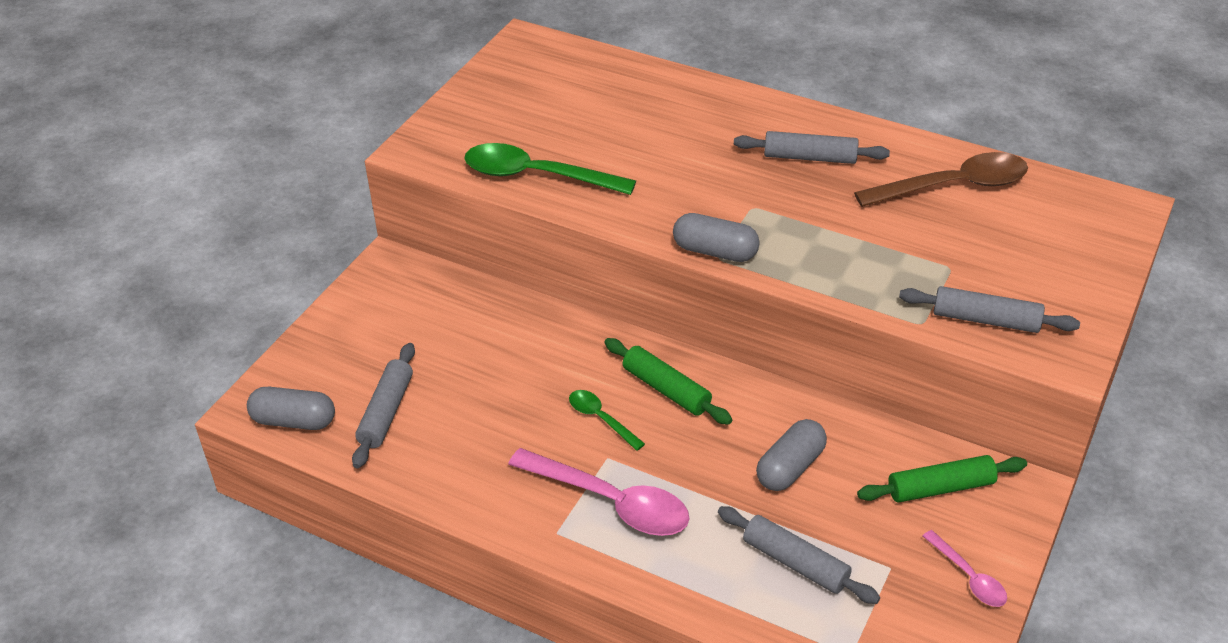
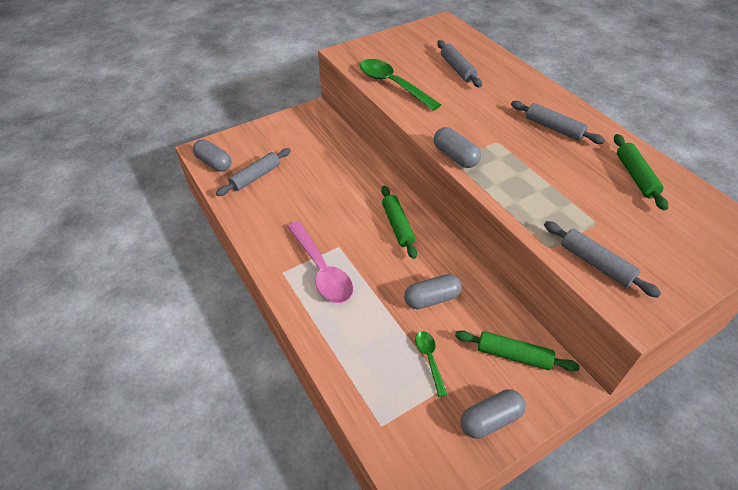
camera: 30 degrees right, 5 degrees up
green spoon [569,390,645,451] -> green spoon moved to [415,331,447,397]
grey rolling pin [718,506,880,604] -> grey rolling pin moved to [437,40,482,88]
brown spoon [854,152,1028,207] -> green rolling pin [614,134,668,210]
pink spoon [923,530,1007,607] -> grey capsule [461,389,526,439]

